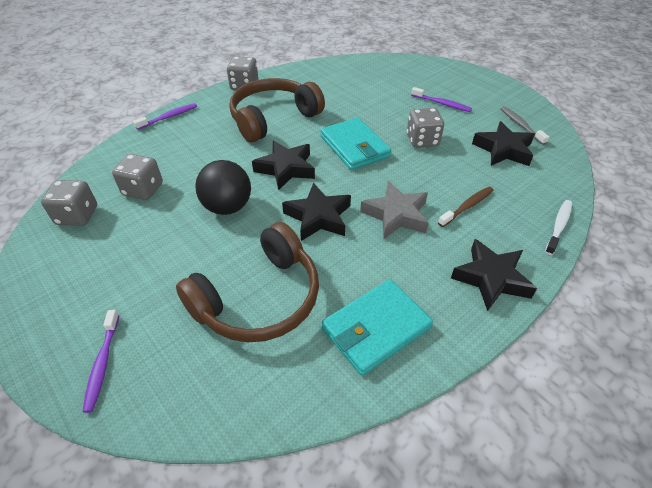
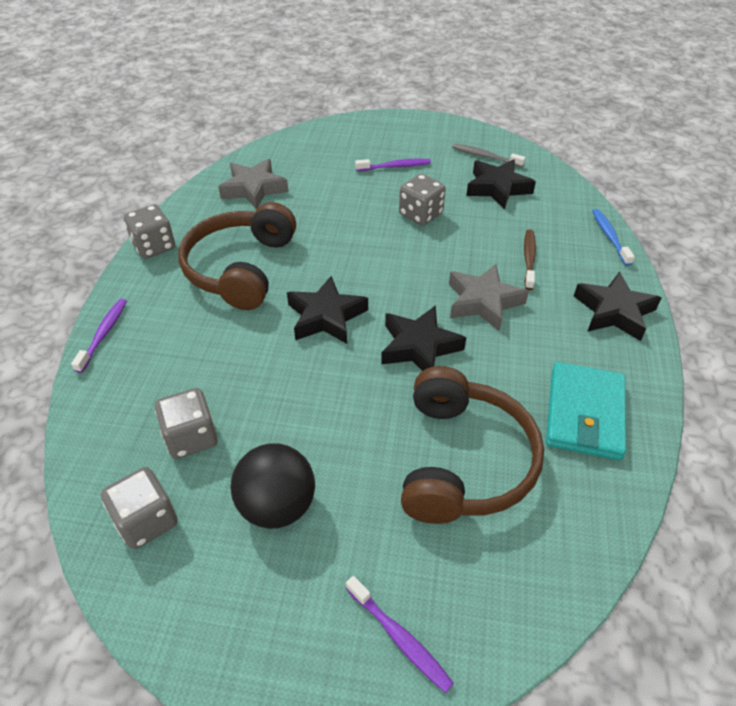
camera: 40 degrees left, 0 degrees up
black ball [195,160,251,215] -> black ball moved to [231,444,315,529]
turquoise wallet [320,117,391,170] -> none
white toothbrush [545,200,572,255] -> blue toothbrush [592,209,635,266]
none -> grey star [218,159,289,210]

